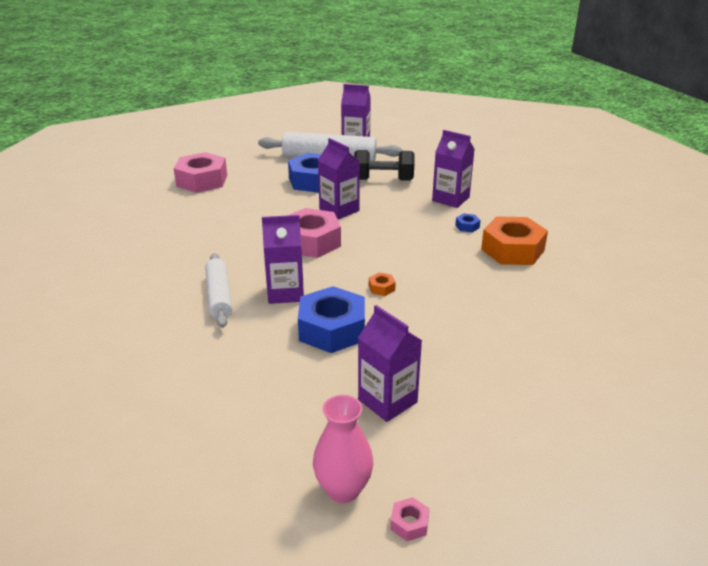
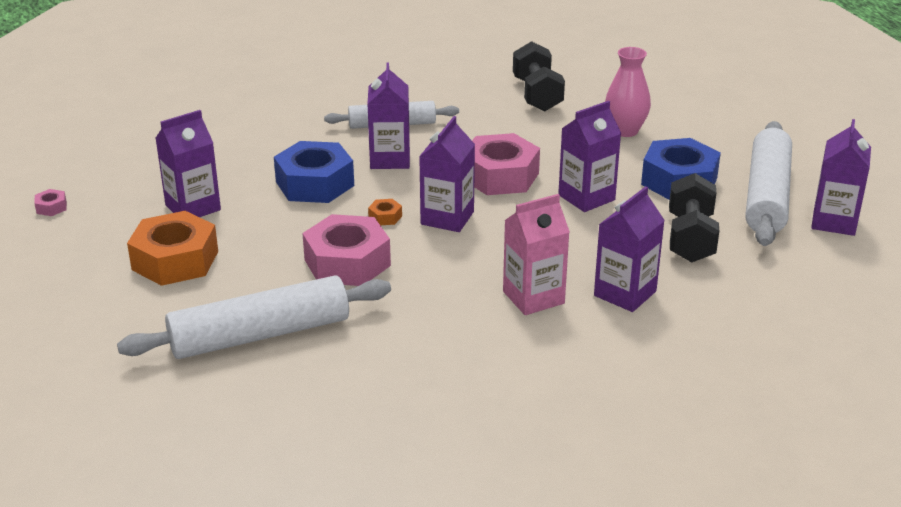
camera: 95 degrees right, 0 degrees up
pink nut [173,152,227,193] -> pink nut moved to [302,214,391,286]
pink vase [313,395,374,503] -> pink vase moved to [605,47,651,137]
blue nut [455,213,481,233] -> pink carton [503,194,570,315]
orange nut [481,216,548,265] -> orange nut moved to [127,211,218,286]
none -> white rolling pin [117,275,391,359]
none -> purple carton [419,116,475,232]
none -> black dumbbell [513,41,565,111]

